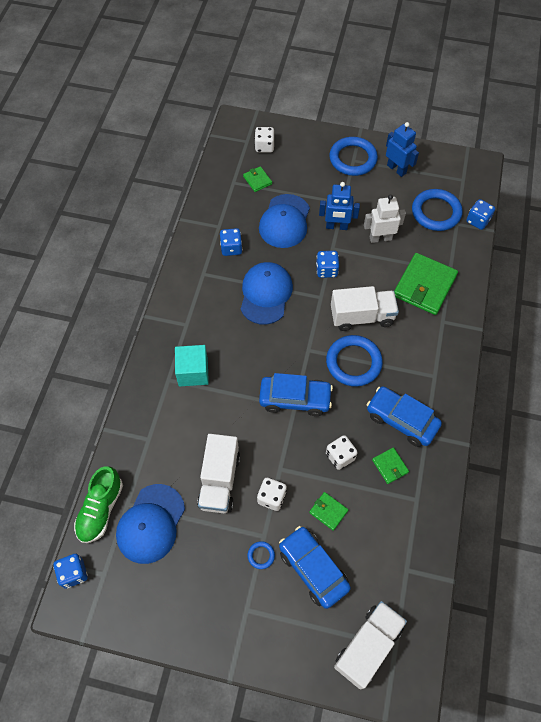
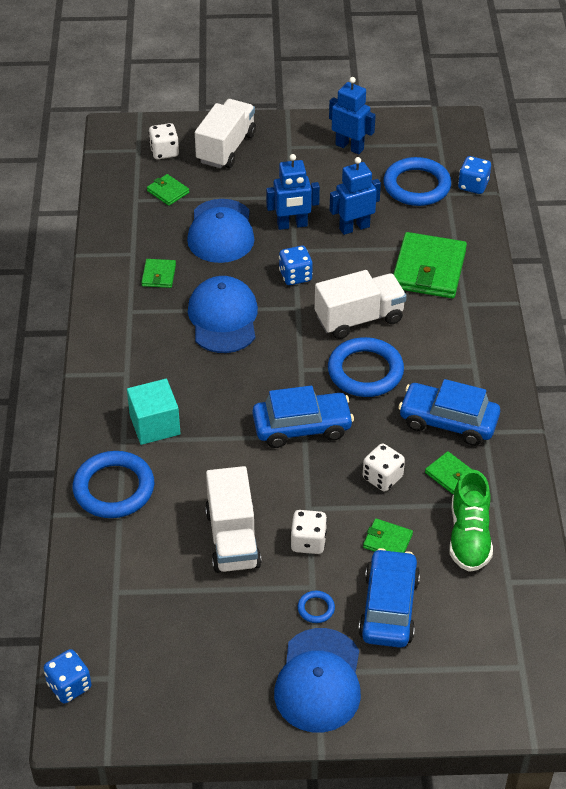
camera: 15 degrees left, 15 degrees down
green shoe [74,466,123,543] -> green shoe moved to [449,469,493,572]
blue cap [116,484,185,564] -> blue cap moved to [274,628,361,732]
blue dice [220,228,242,256] -> green wallet [141,259,176,288]
blue car [279,526,351,609] -> blue car turned 60 degrees clockwise [358,548,420,648]
blue ring [329,137,378,176] -> blue ring moved to [73,451,154,518]
white truck [334,601,407,689] -> white truck moved to [195,99,256,168]
white robot [364,195,406,243] -> blue robot [330,157,381,235]

